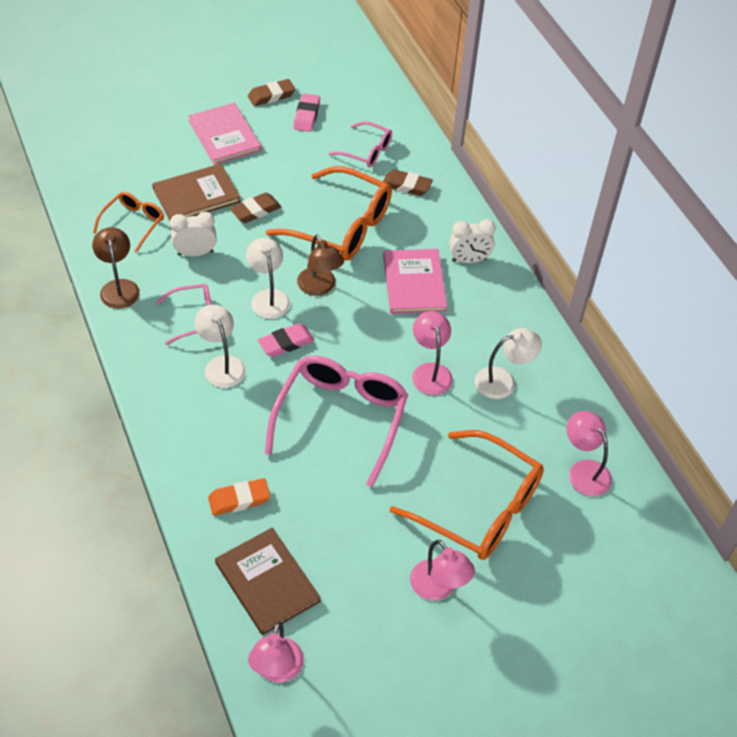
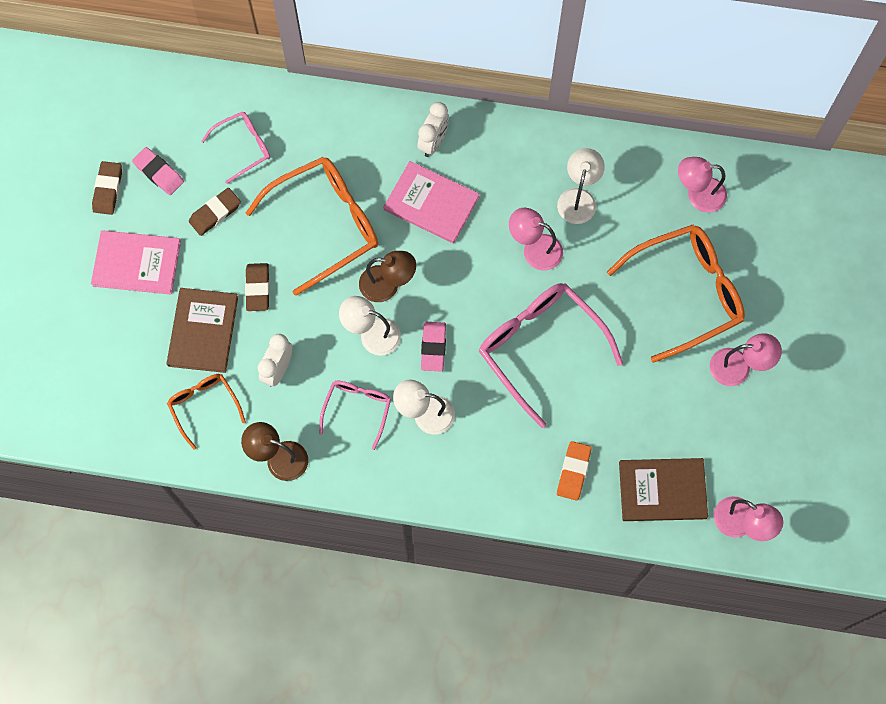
camera: 55 degrees left, 20 degrees up
brown eraser [383,169,433,196] -> brown eraser moved to [189,188,241,236]

